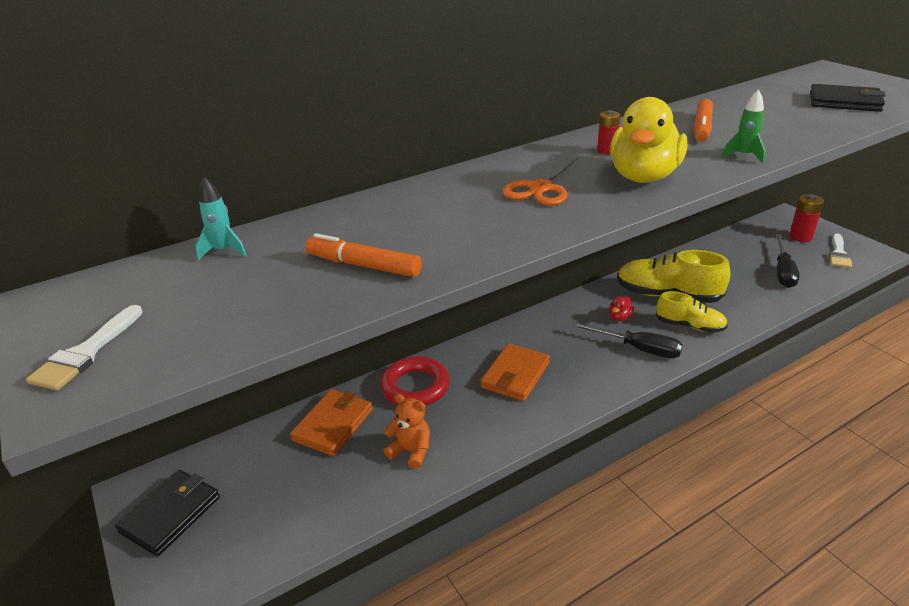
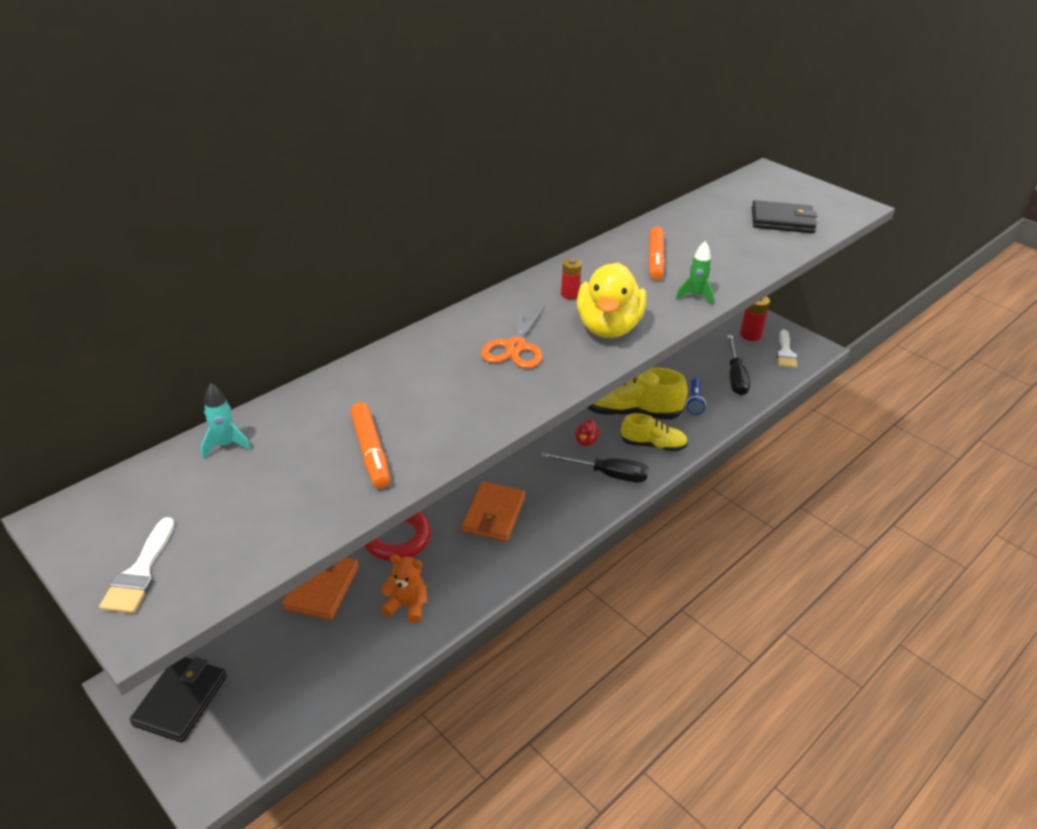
camera: 15 degrees left, 5 degrees up
orange marker [305,233,422,277] -> orange marker turned 120 degrees counterclockwise [350,402,390,489]
none -> blue flashlight [686,379,706,415]

